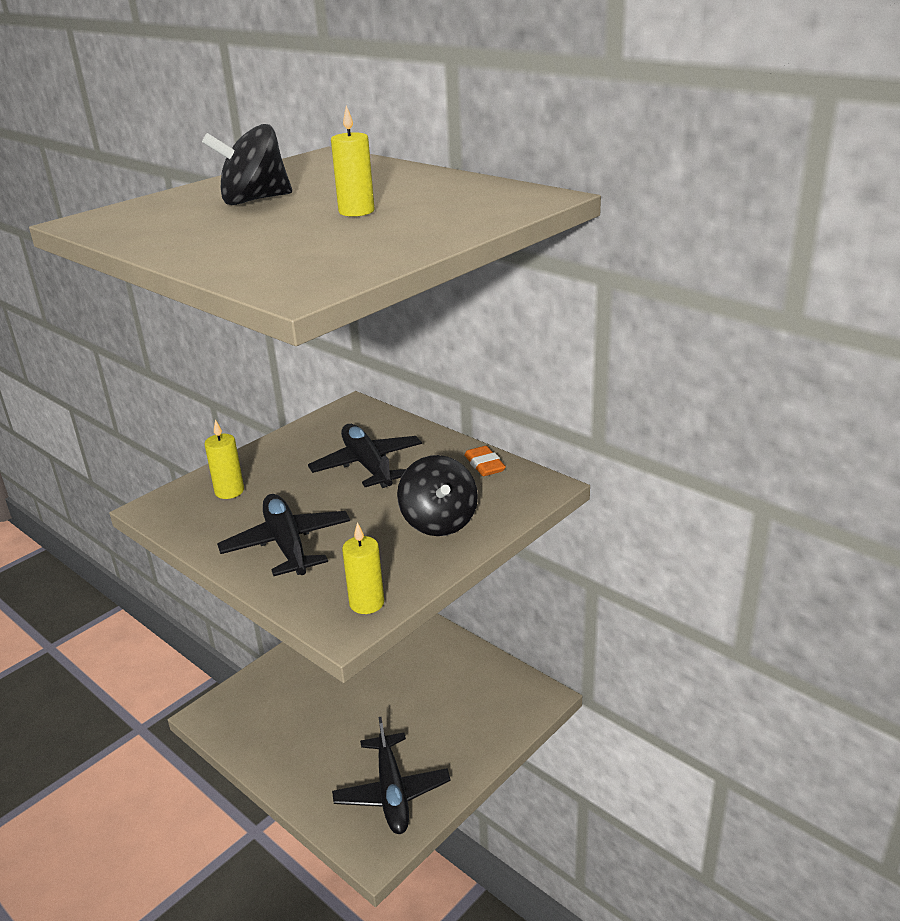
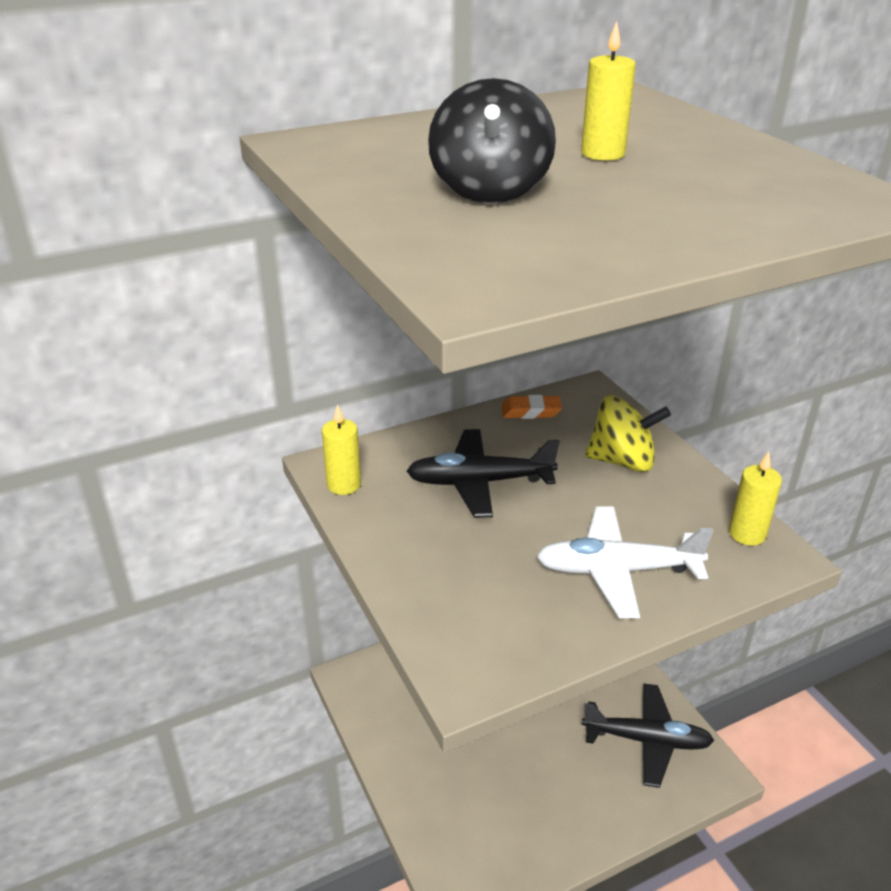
camera: 70 degrees left, 5 degrees up
yellow candle [205,420,244,499] -> yellow candle moved to [322,405,361,495]
black plane [217,494,350,576] -> white plane [536,506,713,618]
black spinning top [397,455,478,536] -> yellow spinning top [585,395,671,472]

